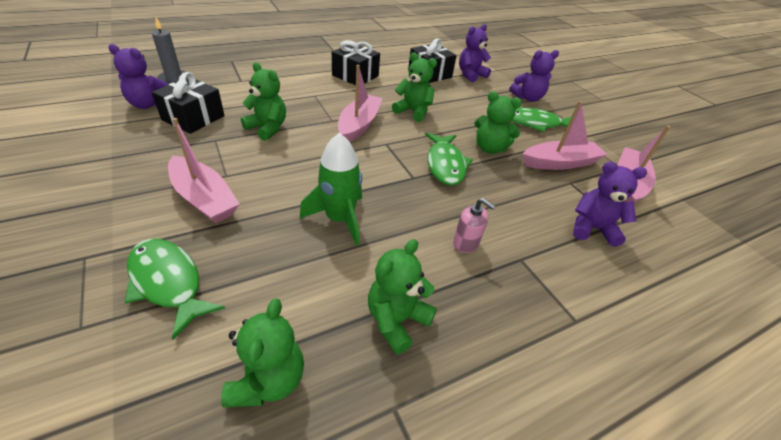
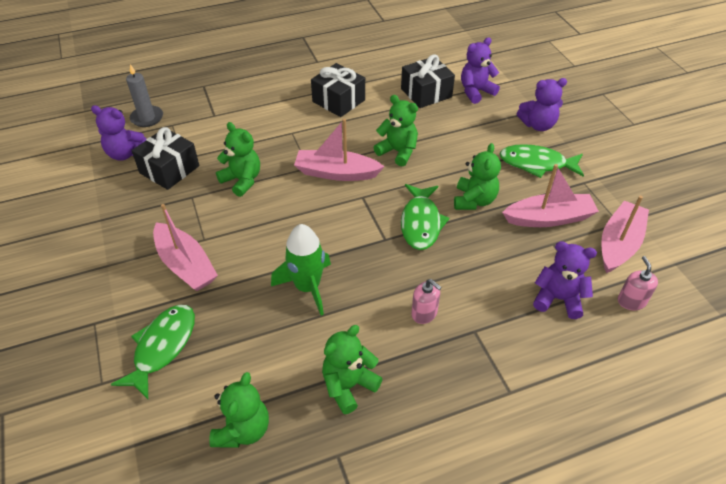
camera: 10 degrees right, 5 degrees up
green fish [125,239,225,340] -> green fish turned 60 degrees clockwise [111,305,195,399]
pink boat [338,65,383,142] -> pink boat turned 105 degrees counterclockwise [294,119,385,181]
green teddy bear [474,91,522,154] -> green teddy bear turned 105 degrees counterclockwise [454,143,501,210]
none -> pink soap dispenser [618,256,658,310]

